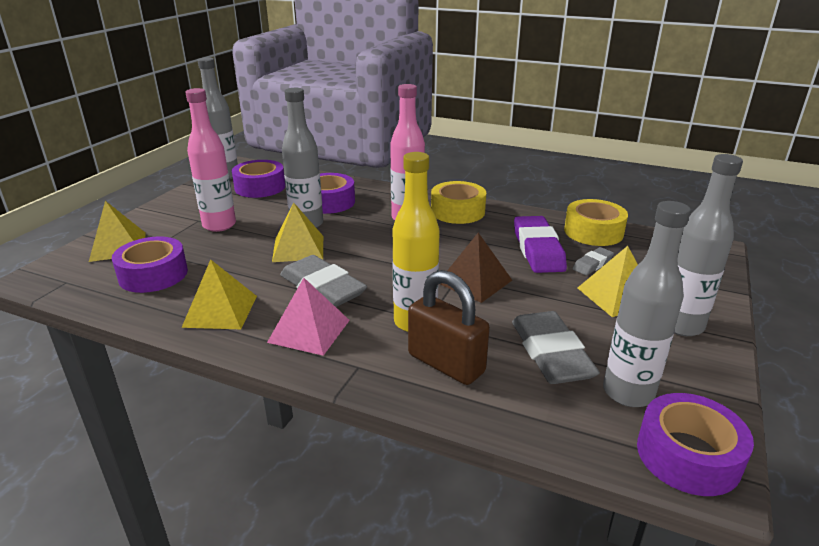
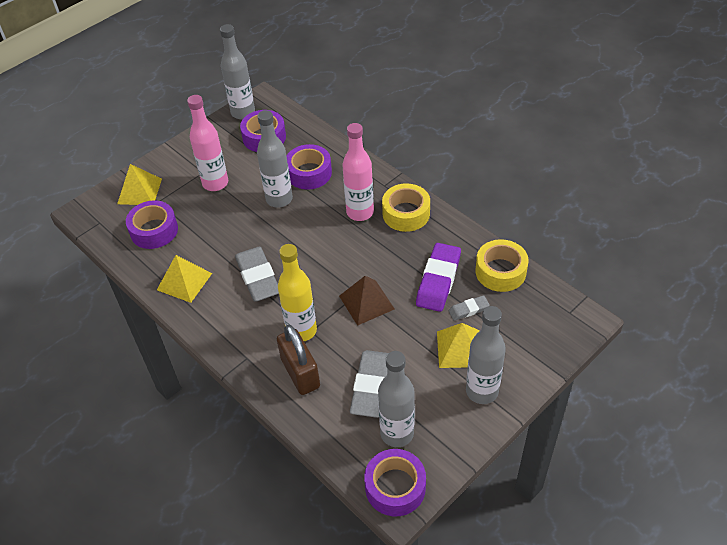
camera: 25 degrees right, 20 degrees up
pink pyramid [267,278,350,356] -> none
yellow pyramid [272,202,323,262] -> none

